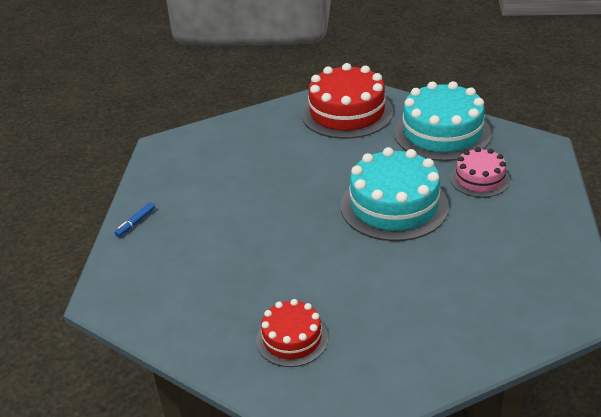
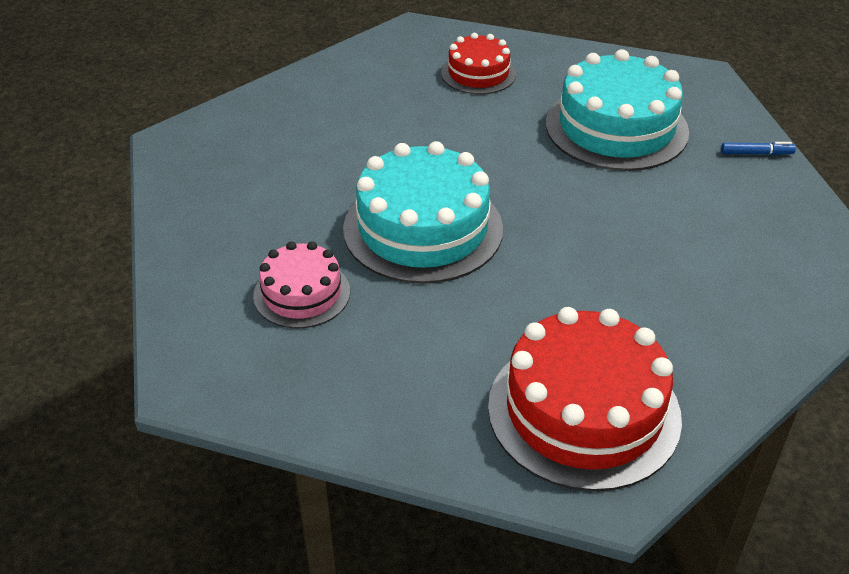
camera: 160 degrees right, 5 degrees up
blue marker [115,202,155,237] -> blue marker turned 75 degrees clockwise [721,142,796,155]
turquoise cake [394,81,492,161] -> turquoise cake moved to [546,49,689,171]

